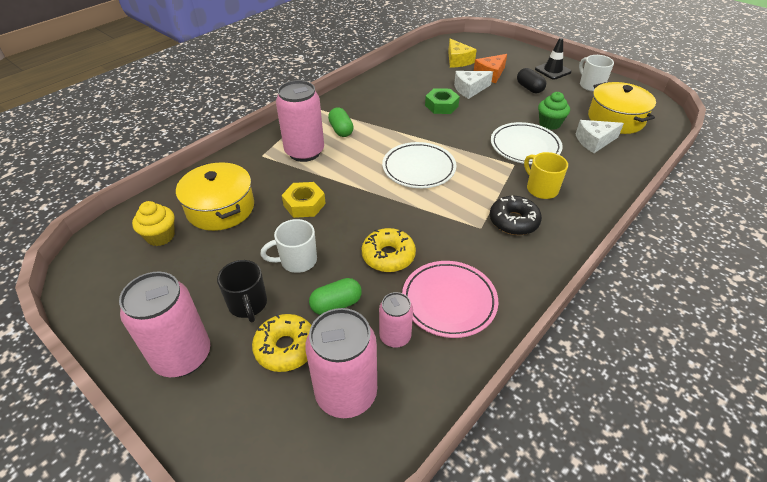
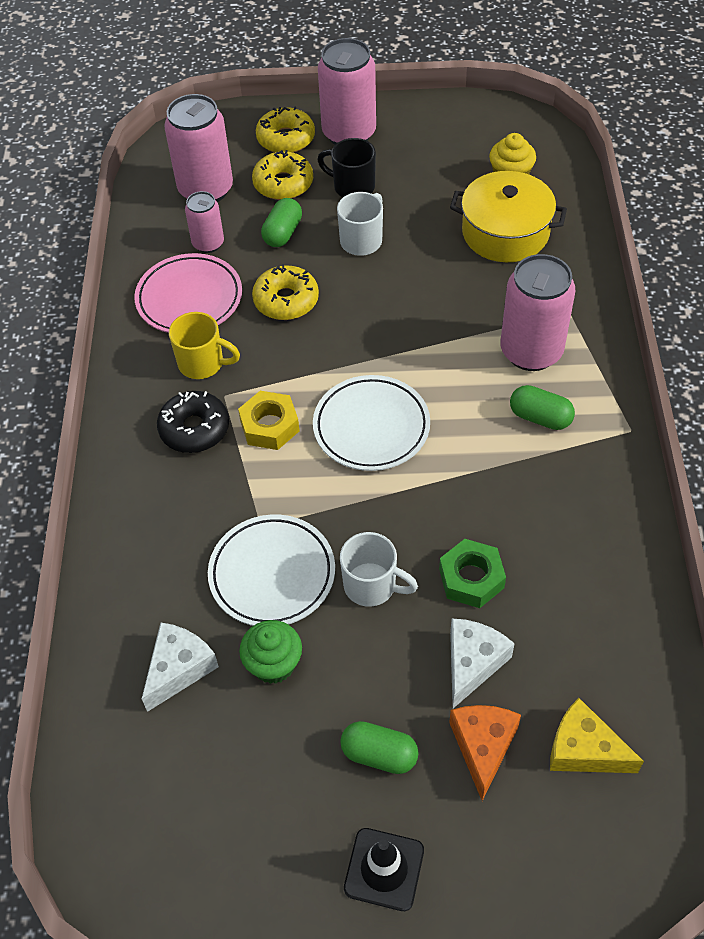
camera: 140 degrees right, 10 degrees up
yellow nut [282,182,326,218] -> yellow nut moved to [238,391,300,450]
black capsule [517,68,546,93] -> green capsule [340,721,419,774]
yellow mug [524,152,568,199] -> yellow mug moved to [169,312,240,379]
white mug [579,55,614,92] -> white mug moved to [340,532,418,607]
yellow pot [588,82,656,134] -> none
none -> yellow donut [256,107,315,153]

